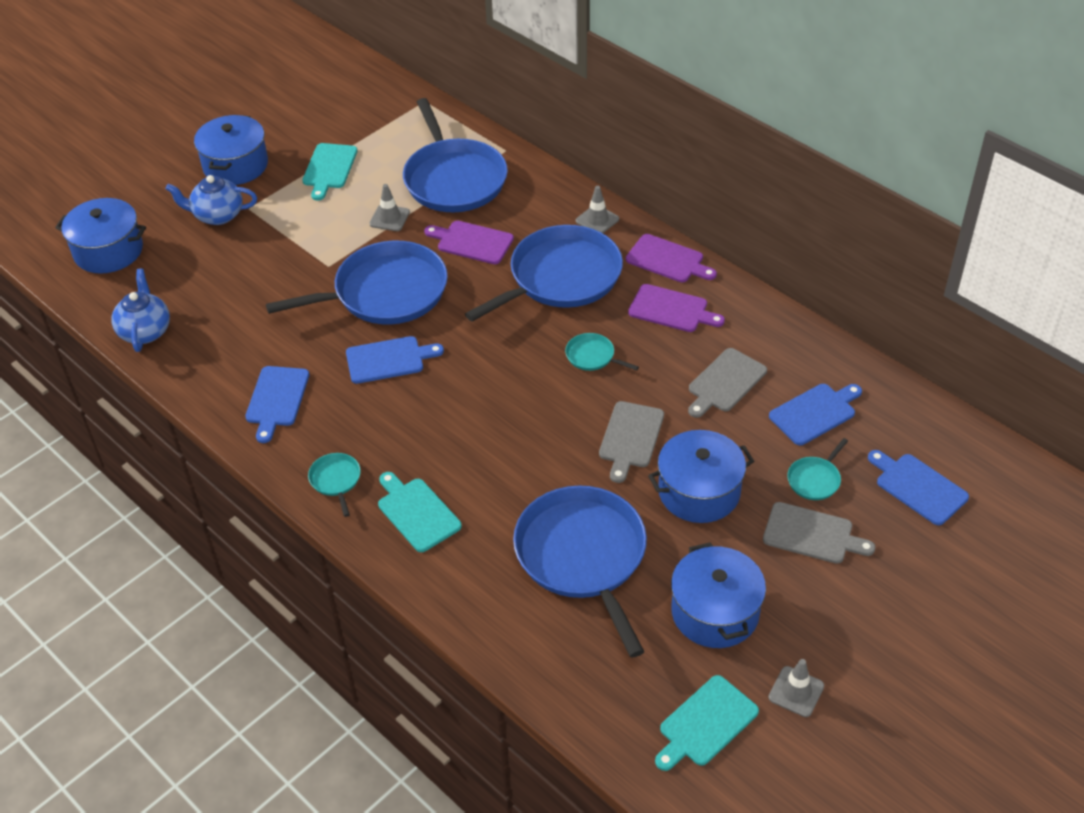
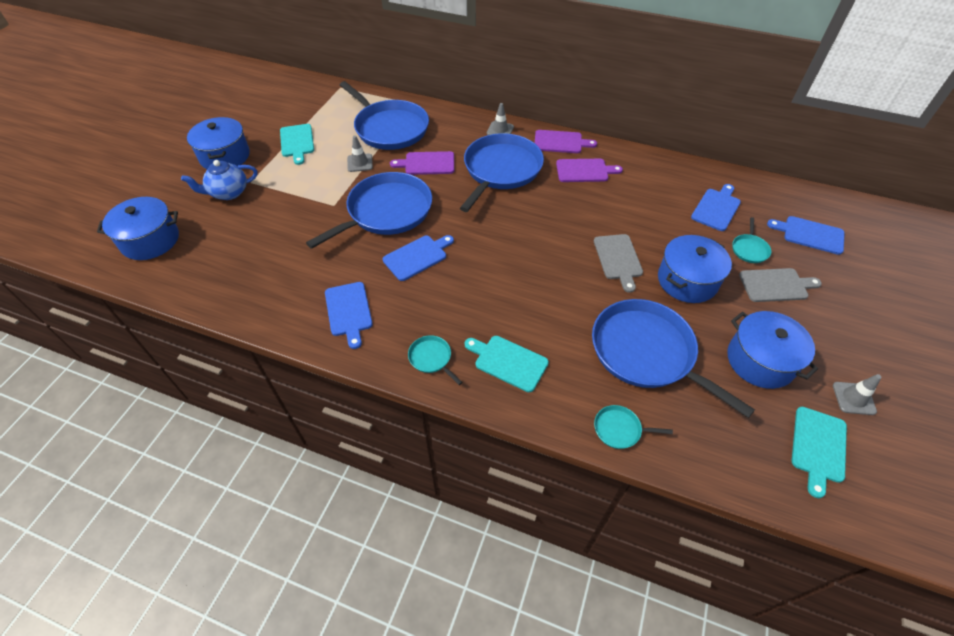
camera: 25 degrees left, 5 degrees up
blue teapot [112,269,170,352] -> none
turquoise pan [565,333,639,371] -> turquoise pan moved to [594,405,673,449]
grey cutting board [688,348,767,418] -> none

